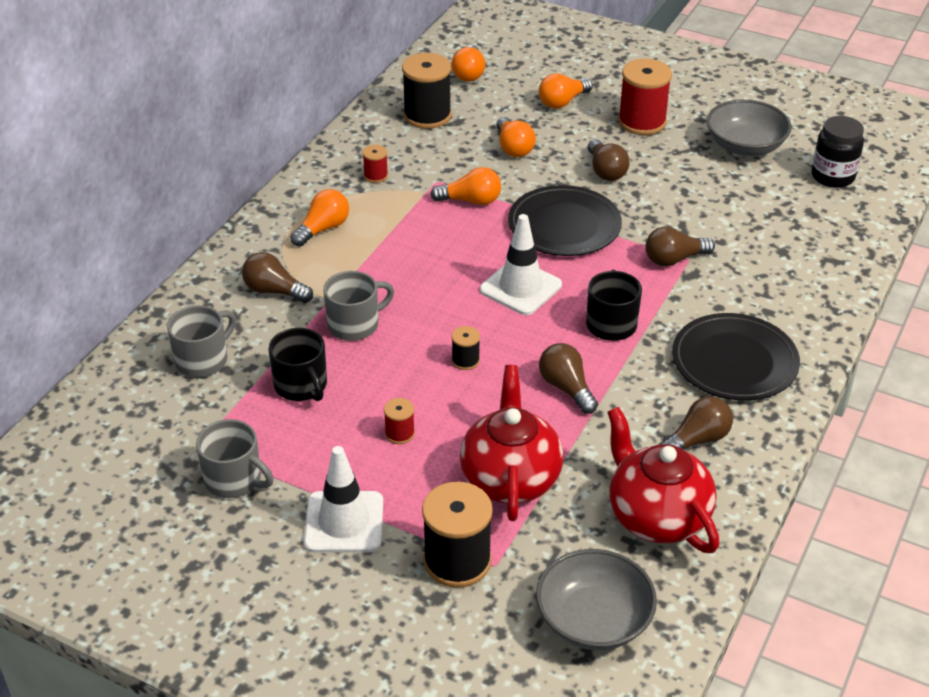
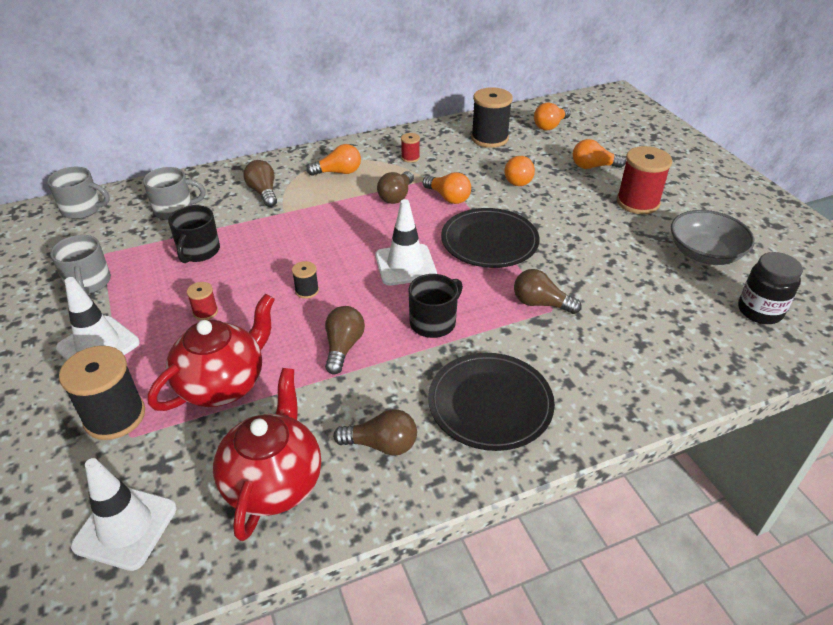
camera: 40 degrees right, 0 degrees up
grey mug [323,271,394,341] -> grey mug moved to [47,167,110,219]
grey bowl [536,549,657,650] -> white traffic cone [71,458,177,571]
brown light bulb [588,139,630,181] -> brown light bulb moved to [377,171,414,204]

